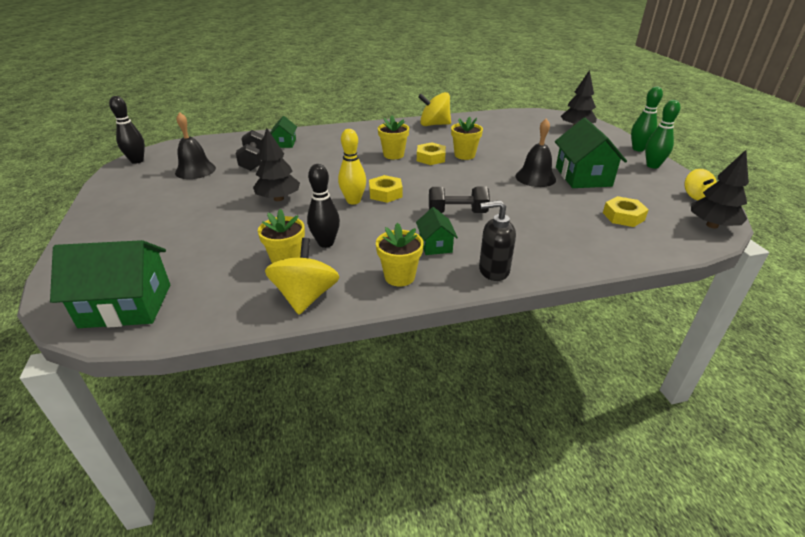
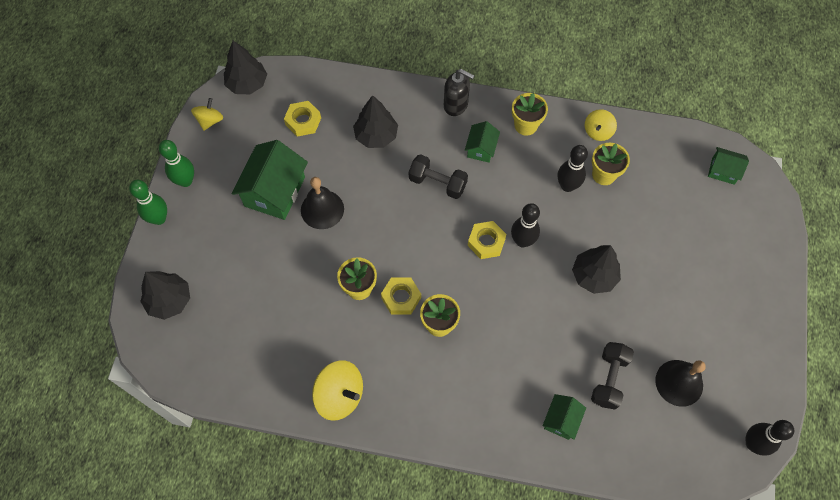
camera: 155 degrees left, 30 degrees up
green house [50,240,170,328] -> green house [708,147,749,185], size x0.53
yellow spinning top [265,238,339,315] -> yellow spinning top [585,109,617,141], size x0.61
yellow bowling pin [338,129,366,205] -> black bowling pin [511,203,540,247]
none -> black tree [353,95,398,148]

